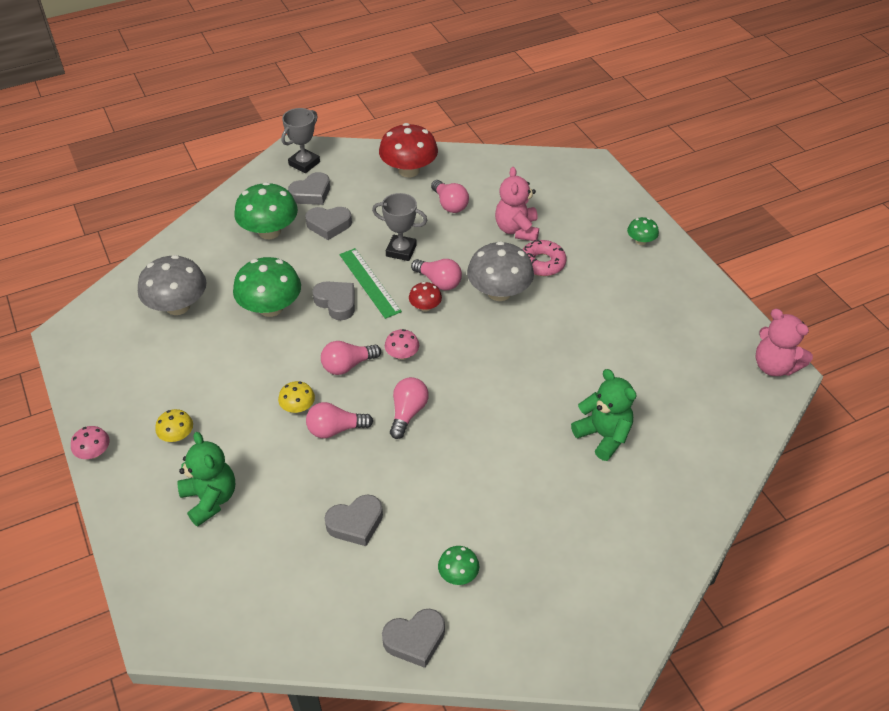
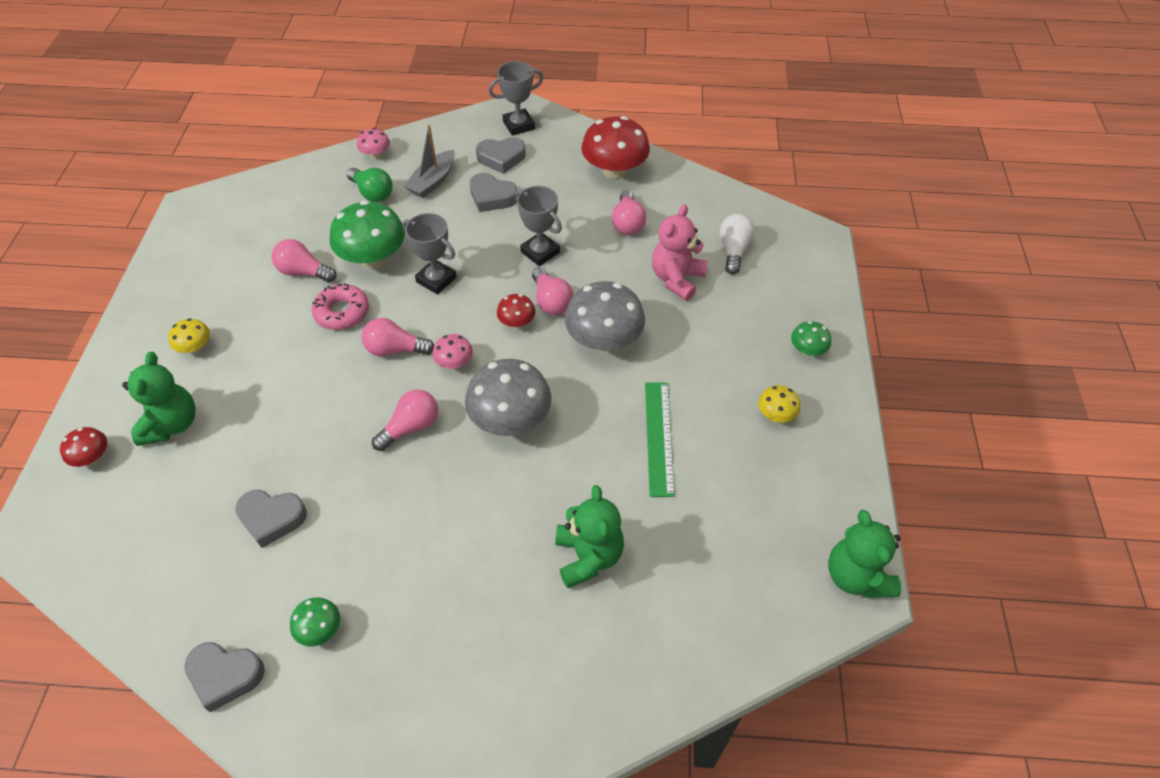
camera: 30 degrees right, 5 degrees up
pink mushroom [71,426,110,459] -> pink mushroom moved to [357,128,390,159]
grey mushroom [138,255,206,315] -> grey mushroom moved to [465,359,551,436]
green mushroom [234,182,298,239] -> grey boat [404,125,455,198]
yellow mushroom [278,381,315,413] -> yellow mushroom moved to [758,385,801,423]
pink light bulb [306,402,373,438] -> pink light bulb moved to [272,239,337,283]
grey heart [312,281,355,320] -> grey trophy [403,213,457,295]
green ruler [339,248,402,319] -> green ruler moved to [645,382,675,497]
pink donut [522,240,566,276] -> pink donut moved to [312,283,369,330]
pink teddy bear [755,309,813,376] -> green teddy bear [828,510,901,598]
none -> red mushroom [60,427,107,467]
none -> green light bulb [347,168,392,202]
none -> white light bulb [719,214,755,275]

